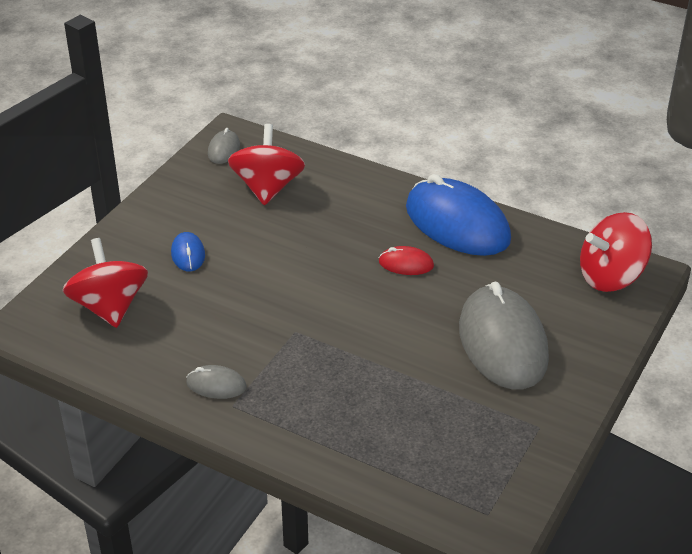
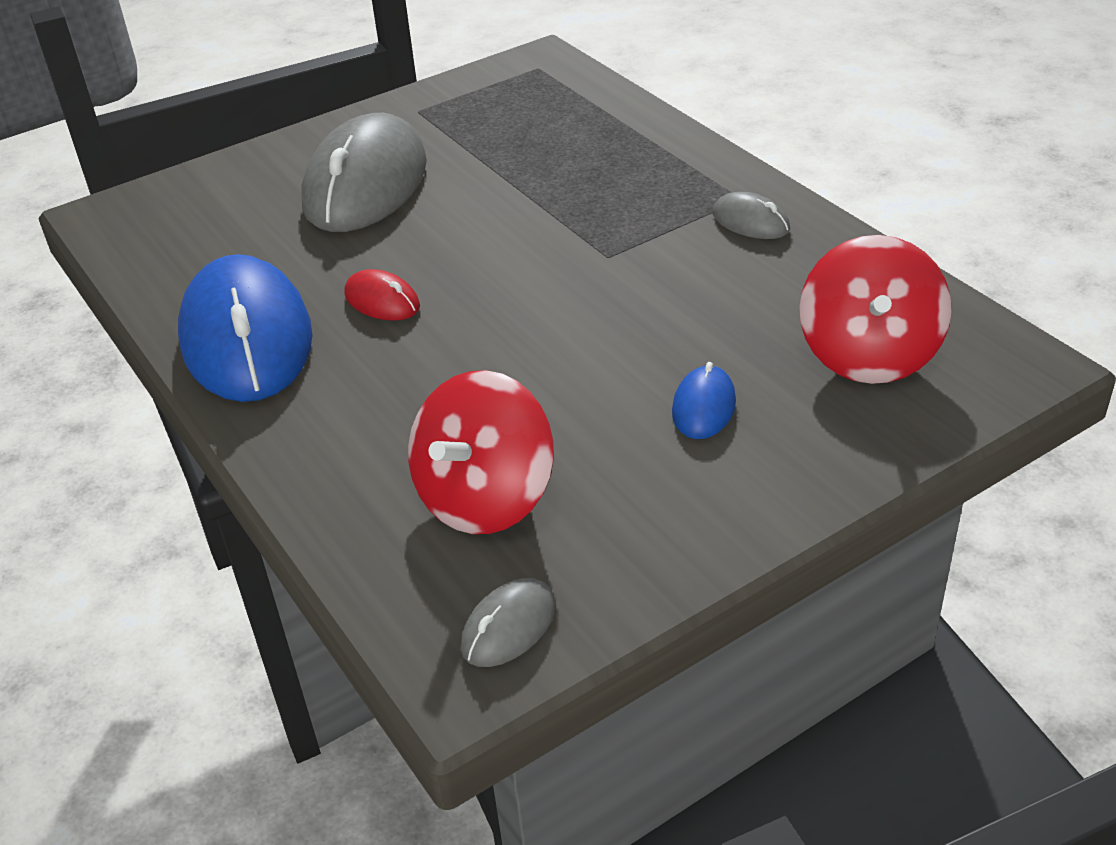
camera: 150 degrees left, 0 degrees up
red spinning top [580,212,652,292] -> none

